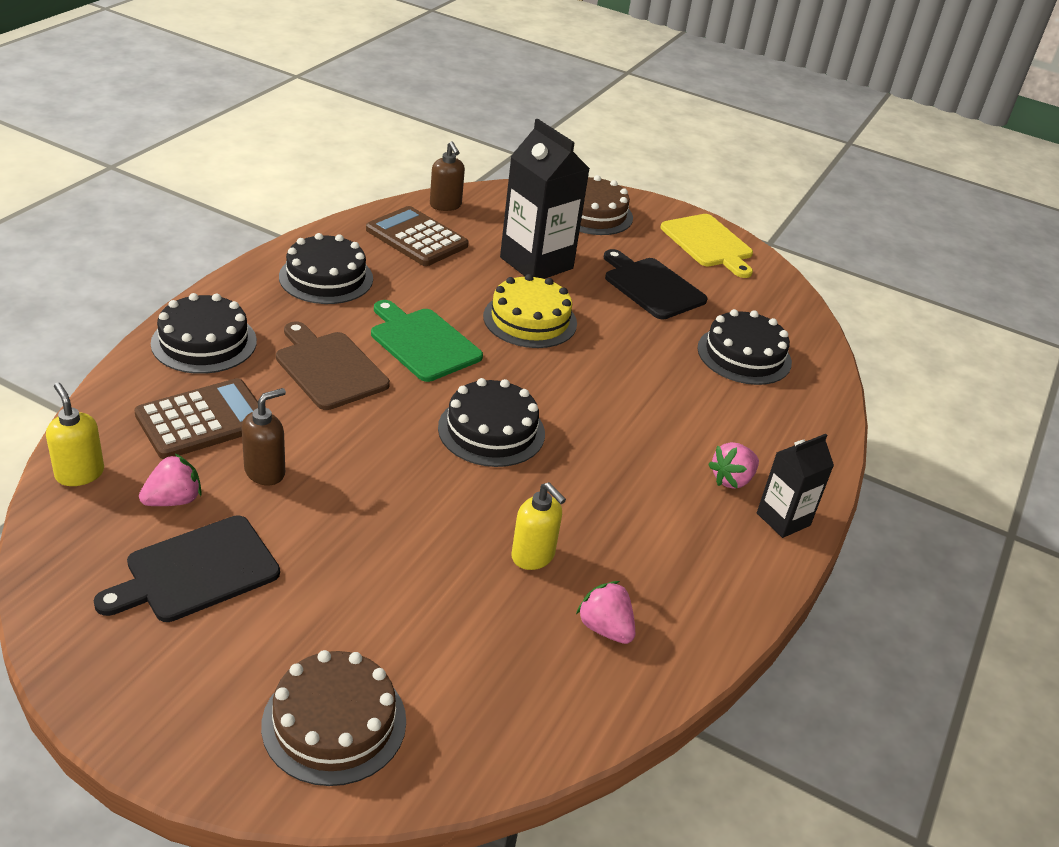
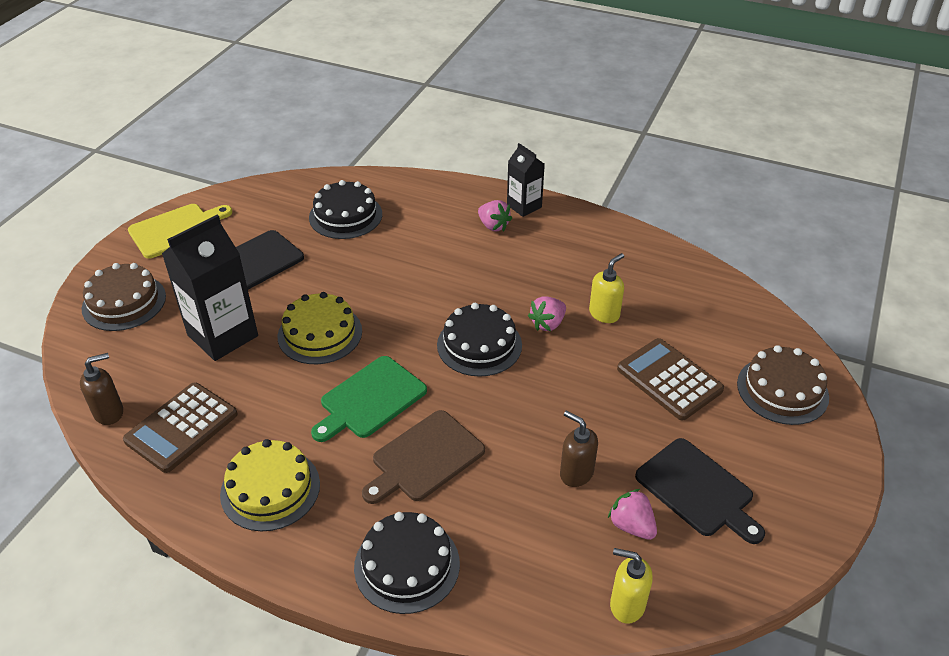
camera: 90 degrees left, 5 degrees up
yellow soap dispenser [46,383,104,486] -> yellow soap dispenser turned 60 degrees clockwise [610,548,653,624]
brown calculator [134,378,258,459] -> brown calculator moved to [617,338,724,420]
black cake [279,233,373,304] -> yellow cake [220,439,320,531]
pink strawberry [576,581,635,644] -> pink strawberry moved to [528,296,566,331]

